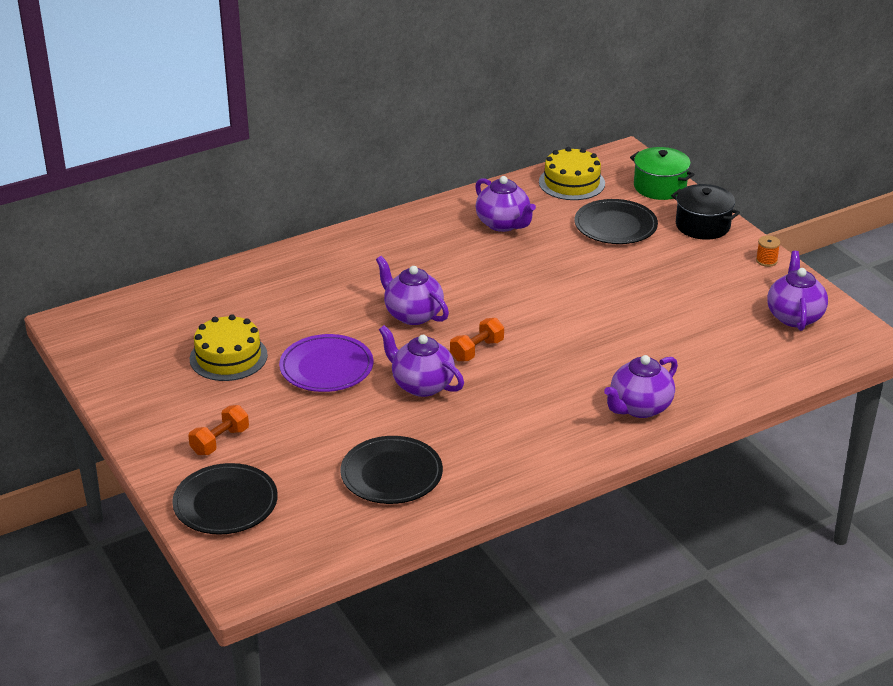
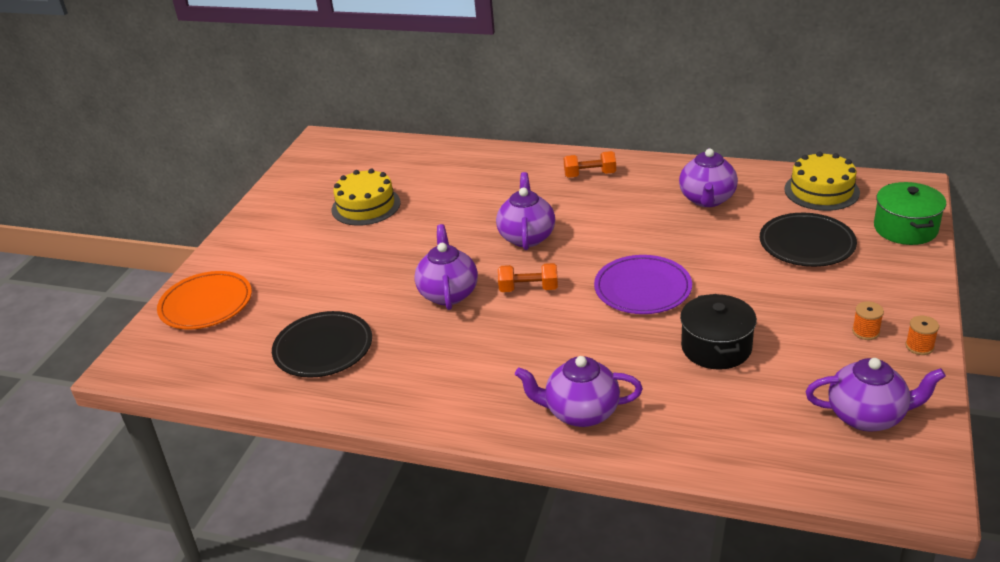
camera: 50 degrees right, 0 degrees up
black plate [172,463,278,535] -> orange plate [157,271,252,329]
orange dumbbell [188,405,249,455] -> orange dumbbell moved to [564,151,616,178]
purple plate [279,334,374,392] -> purple plate moved to [594,255,692,314]
black pot [671,184,740,240] -> black pot moved to [680,294,757,370]
purple teapot [767,251,828,331] -> purple teapot turned 45 degrees clockwise [806,358,946,432]
none -> orange spool [852,301,884,340]

